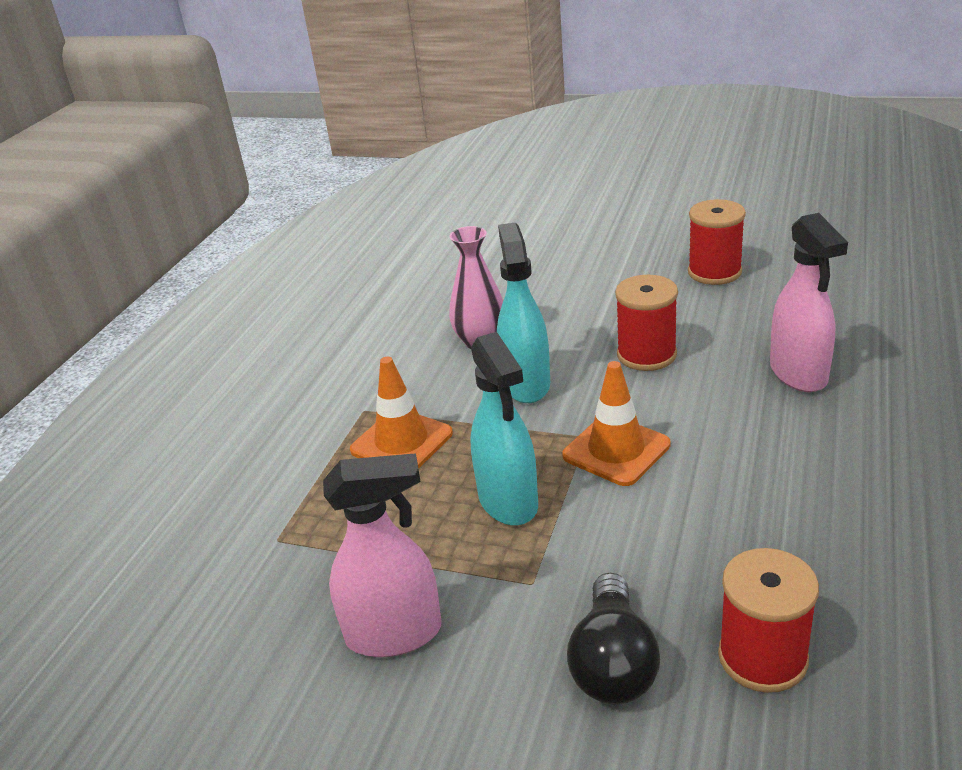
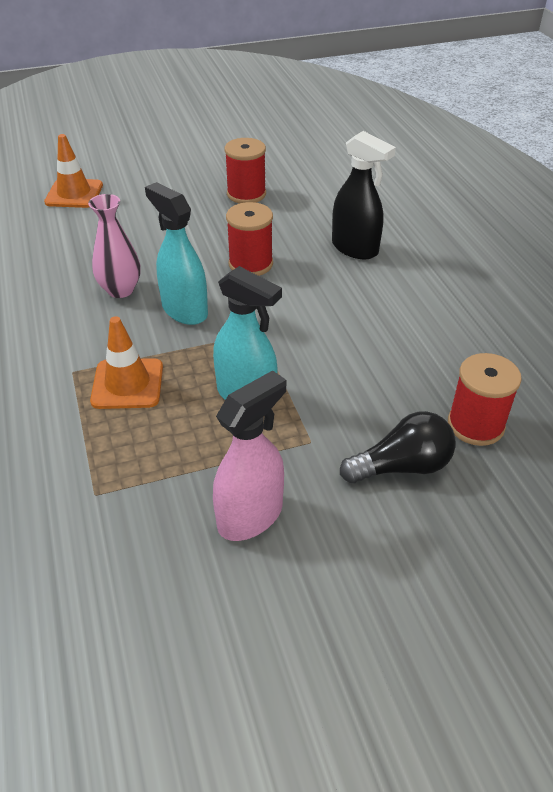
camera: 40 degrees left, 10 degrees up
orange traffic cone [562,361,671,486] -> orange traffic cone moved to [44,134,103,208]
black light bulb [567,573,660,705] -> black light bulb turned 75 degrees counterclockwise [340,411,456,483]
pink spray bottle [770,213,848,392] -> black spray bottle [332,131,396,259]

